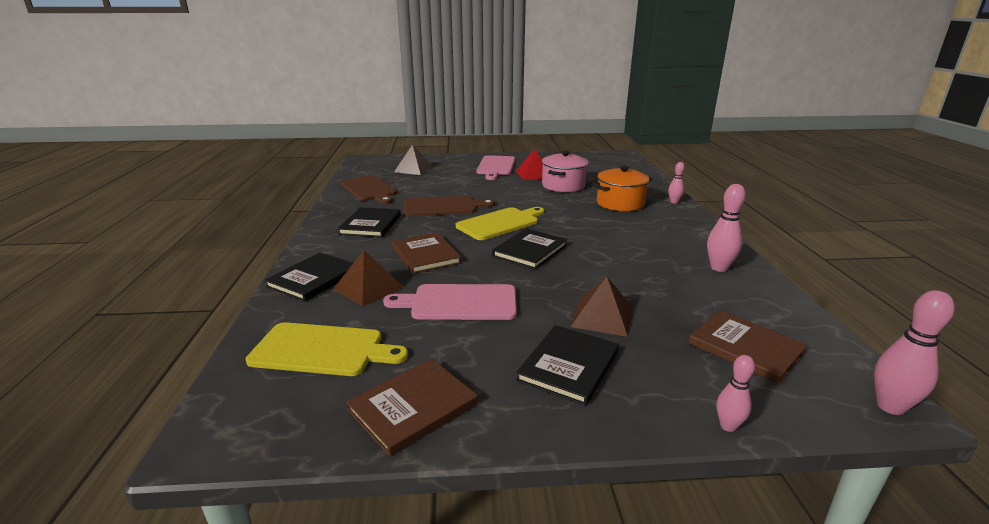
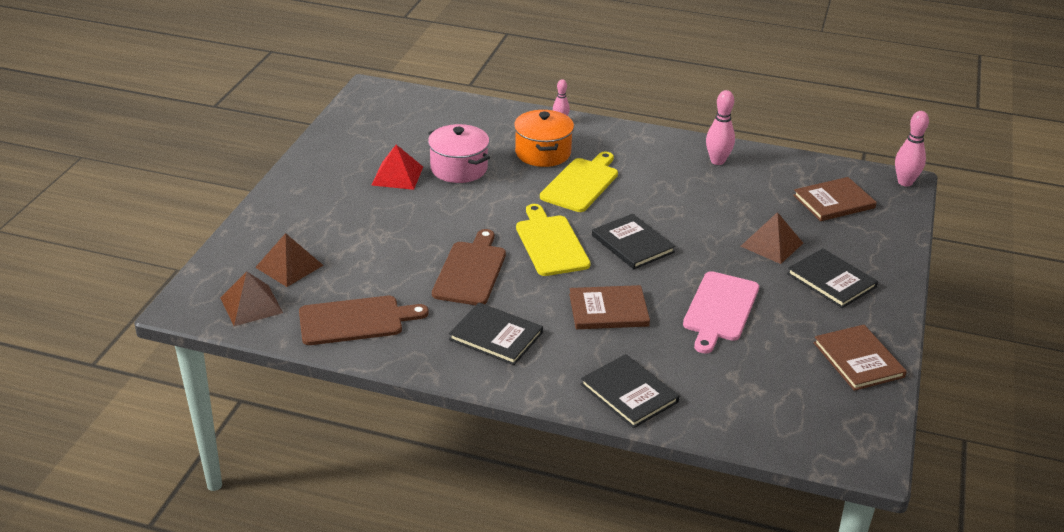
camera: 70 degrees left, 10 degrees up
yellow cutting board [246,322,408,376] -> yellow cutting board moved to [540,152,618,212]
brown pyramid [334,250,404,307] -> brown pyramid moved to [221,271,283,326]
pink cutting board [476,155,515,180] -> none
pink bowling pin [717,355,755,432] -> none

